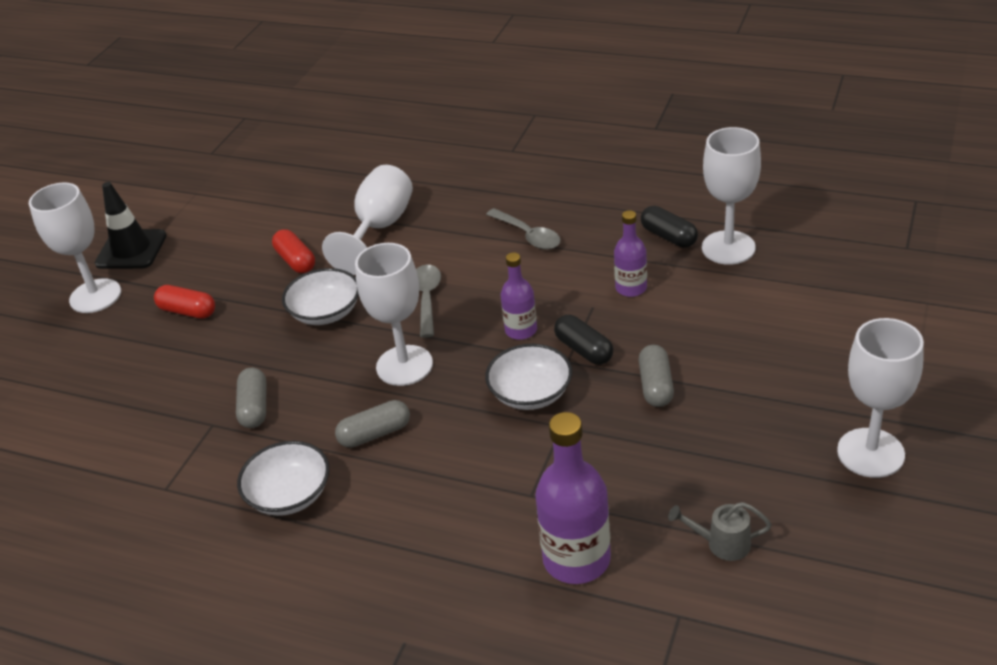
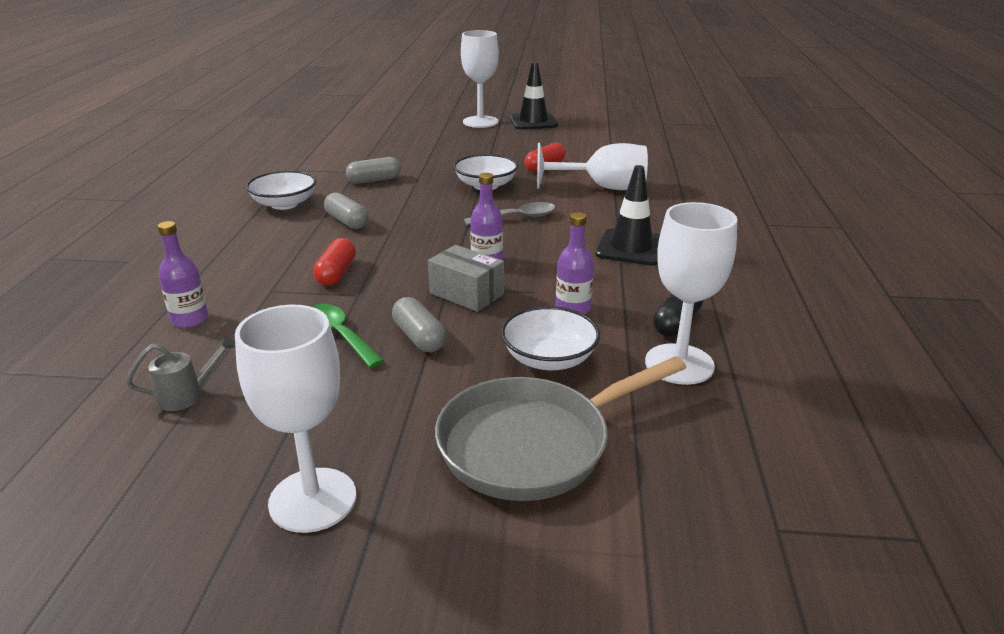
camera: 70 degrees right, 10 degrees down
red capsule [154,285,215,319] -> red capsule moved to [313,238,356,286]
white goblet [355,243,433,386] -> none
white bowl [485,344,572,410] -> white bowl moved to [501,306,600,370]
grey spoon [486,208,561,250] -> black traffic cone [596,165,660,266]
purple bottle [535,412,611,584] -> purple bottle [158,221,208,328], size x0.59
black capsule [554,315,613,365] -> grey box [428,245,504,312]
grey capsule [638,345,674,407] -> grey capsule turned 75 degrees clockwise [392,297,446,352]
grey watering can [668,502,772,561] -> grey watering can turned 75 degrees clockwise [126,335,235,411]
none -> green spoon [311,304,384,368]
none -> grey pan [435,356,687,501]

